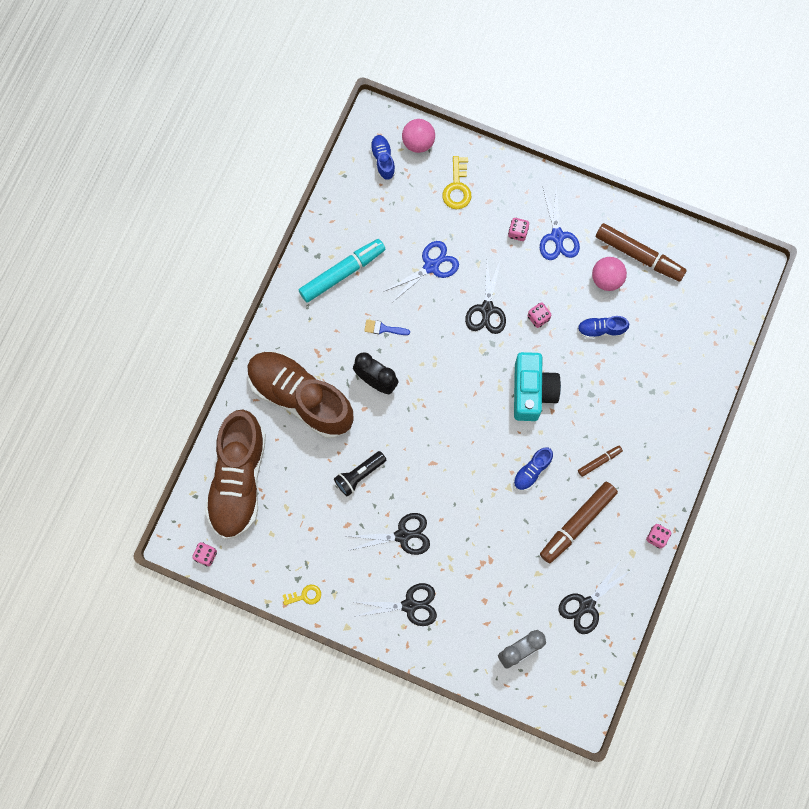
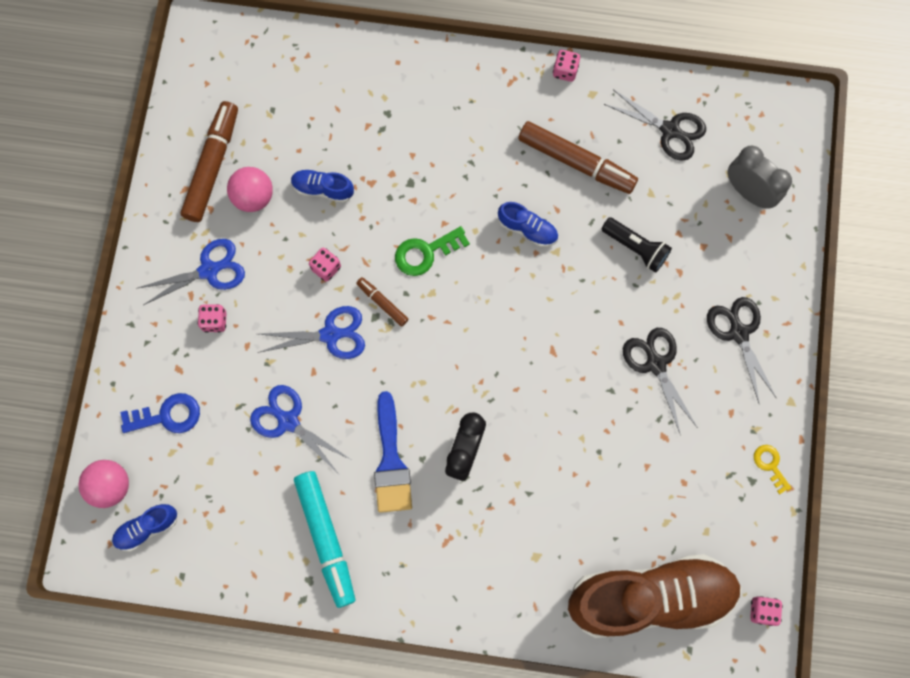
camera: 105 degrees left, 0 degrees up
brown shoe [247,351,354,438] -> none
turquoise marker [299,239,385,303] -> turquoise marker turned 150 degrees counterclockwise [294,471,355,608]
black flashlight [334,451,386,497] -> black flashlight moved to [601,217,672,273]
blue brush [364,320,410,335] -> blue brush [374,391,412,513], size x1.93
yellow key [442,156,471,209] -> blue key [120,393,200,433]
black scissors [465,259,506,334] -> blue scissors [258,306,365,359]
turquoise camera [514,352,561,421] -> green key [395,226,470,276]
blue shoe [577,316,629,339] -> blue shoe turned 120 degrees clockwise [291,169,354,203]
brown marker [578,446,623,477] -> brown marker moved to [356,277,408,326]

